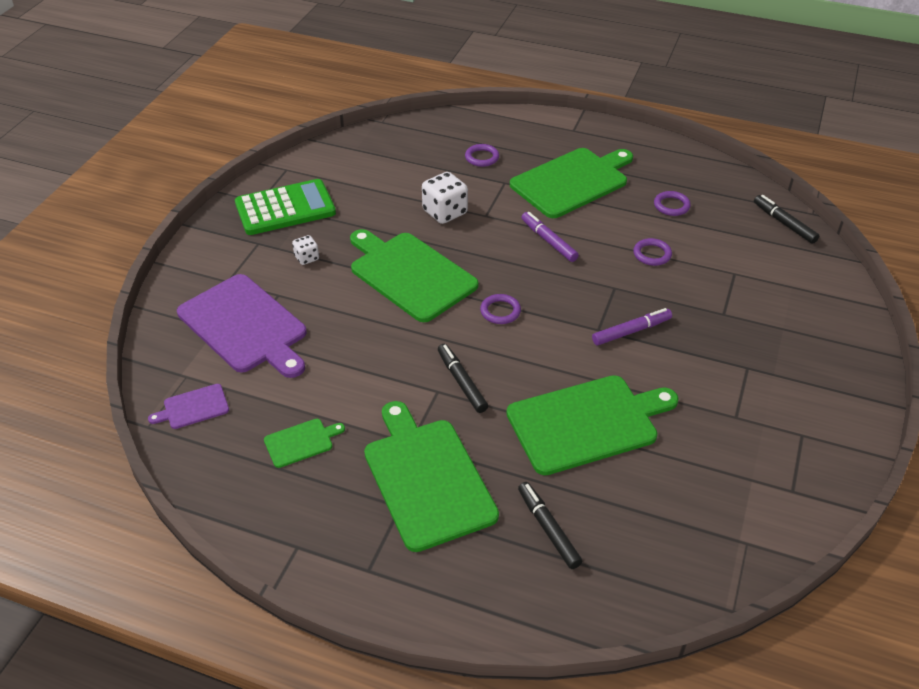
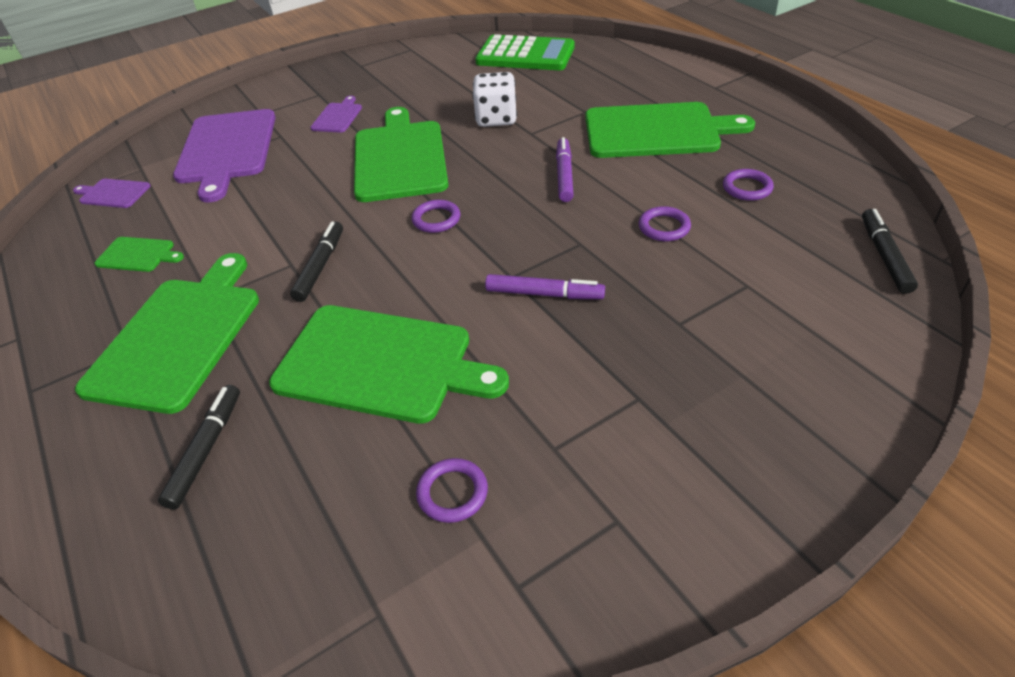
camera: 40 degrees right, 0 degrees up
green calculator [235,179,336,235] -> green calculator moved to [475,34,575,70]
white dice [292,235,319,265] -> purple cutting board [311,96,362,133]
purple ring [465,144,499,167] -> purple ring moved to [416,458,488,523]

